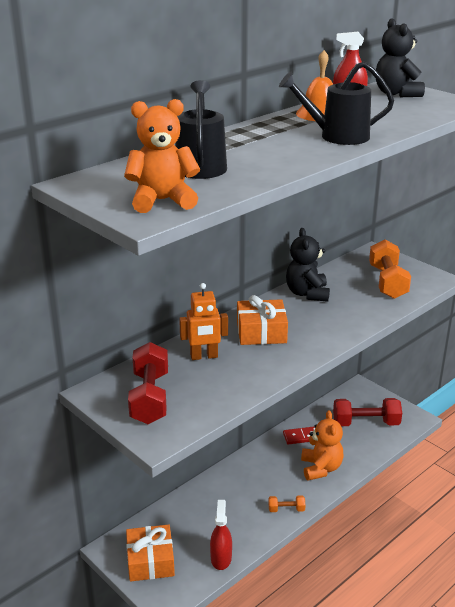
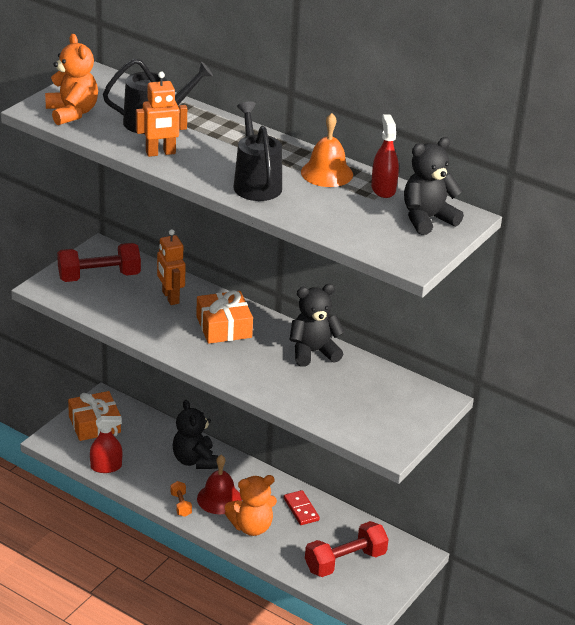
camera: 75 degrees right, 5 degrees up
red dumbbell [333,398,402,426] -> red dumbbell turned 75 degrees clockwise [305,521,389,577]
orange dumbbell [369,239,411,299] -> none
none -> orange robot [136,72,187,157]
none -> black teddy bear [172,400,218,469]
none -> red bell [197,455,242,514]

